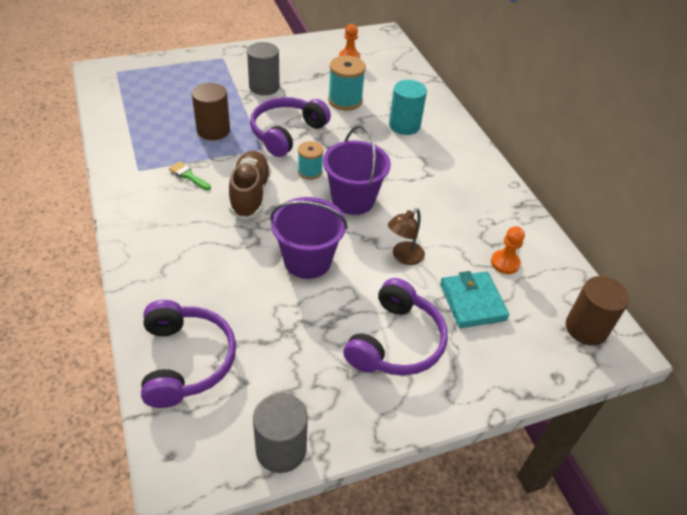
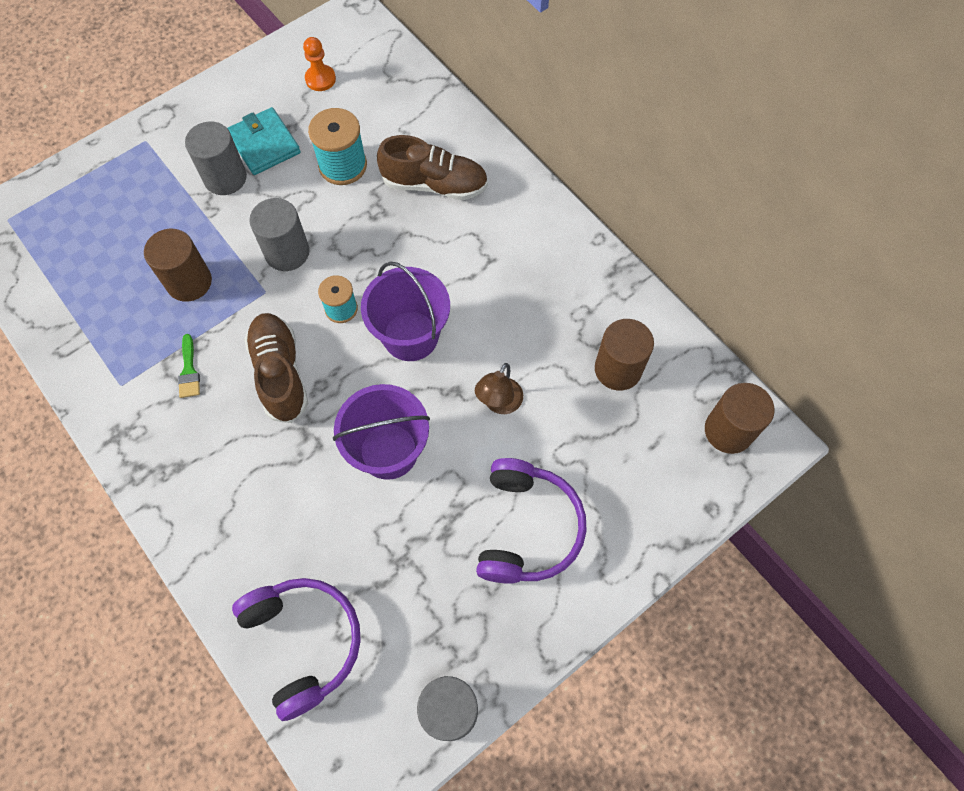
camera: 15 degrees left, 20 degrees up
green brush [169,161,211,190] -> green brush turned 120 degrees counterclockwise [178,334,200,398]
purple headphones [250,97,331,157] -> grey cylinder [249,198,309,271]
turquoise cylinder [389,80,427,135] -> brown shoe [377,135,488,200]
turquoise wallet [440,271,509,328] -> turquoise wallet moved to [227,107,301,175]
orange pawn [491,226,525,274] -> brown cylinder [595,319,654,390]

